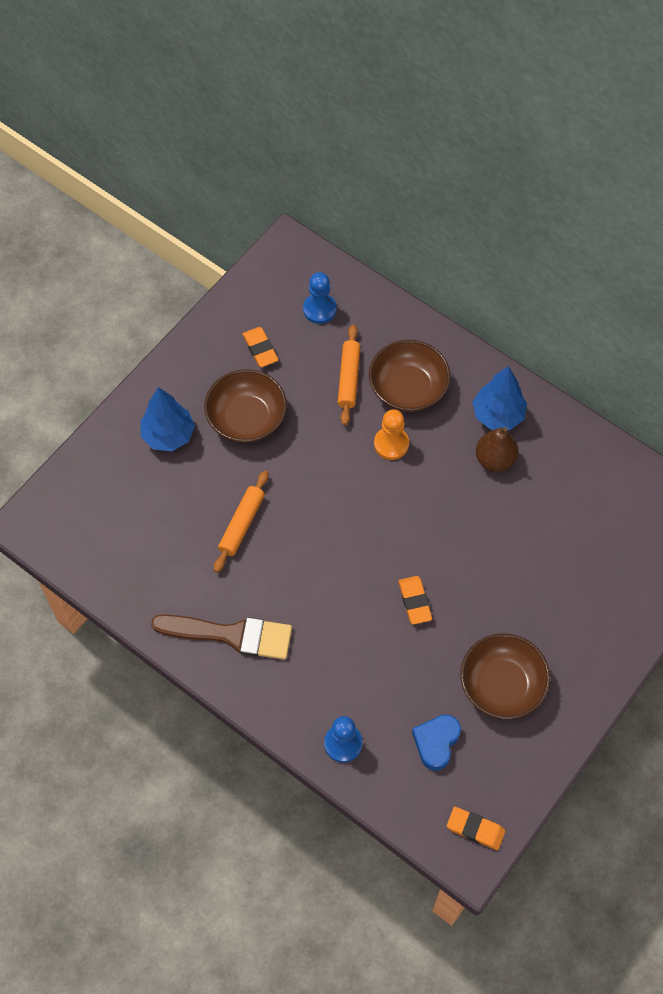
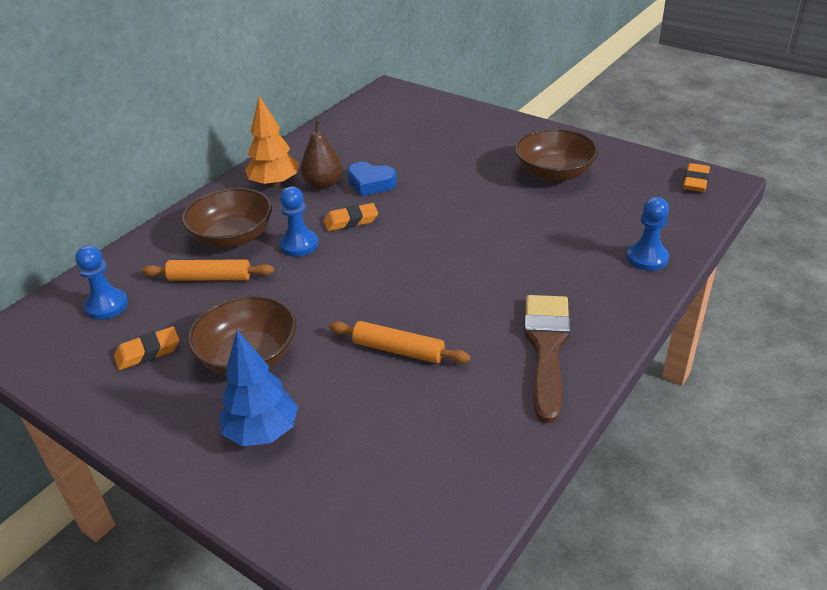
camera: 90 degrees left, 25 degrees down
orange pawn [374,409,409,460] -> blue pawn [279,187,318,257]
orange eraser [398,576,432,624] -> orange eraser moved to [324,203,378,231]
blue heart [412,715,461,771] -> blue heart moved to [348,162,397,196]
blue tree [472,366,527,430] -> orange tree [245,96,299,188]

